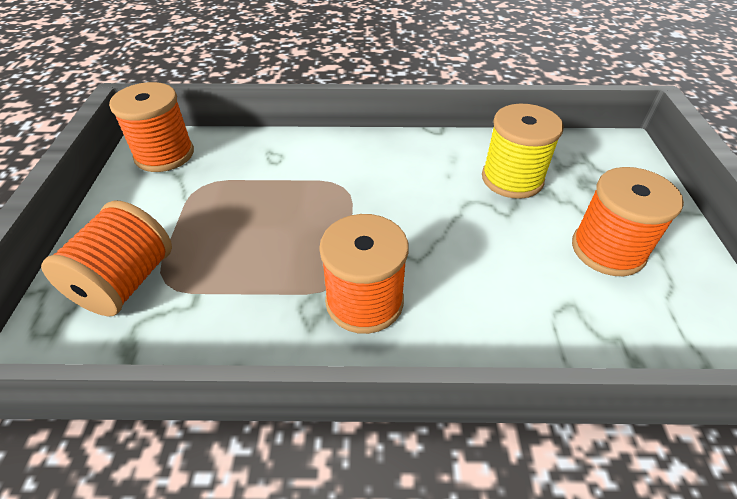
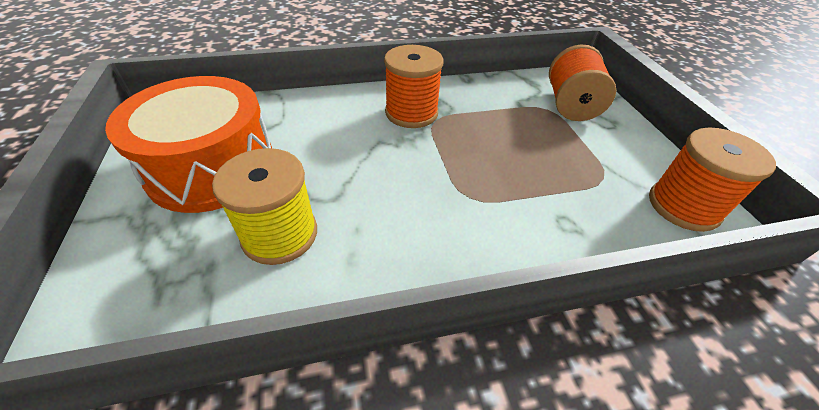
camera: 165 degrees right, 0 degrees up
orange spool [572,167,684,276] -> orange drum [105,76,272,213]

